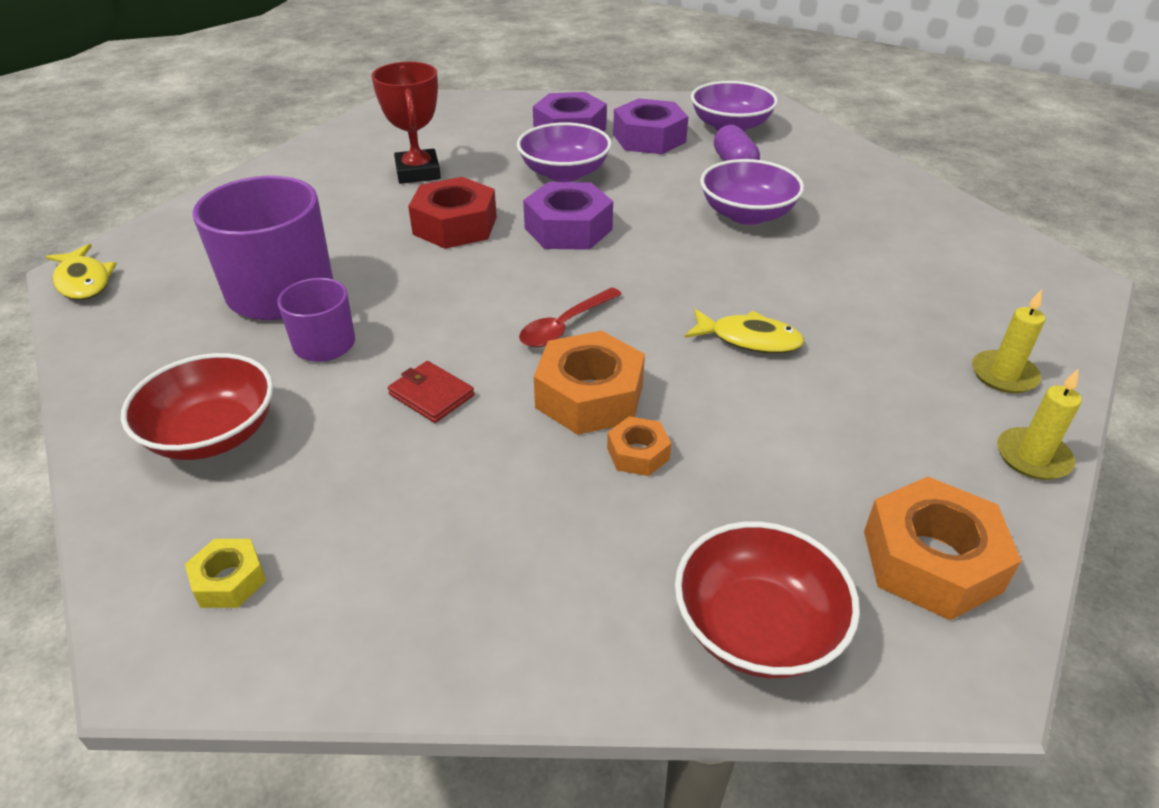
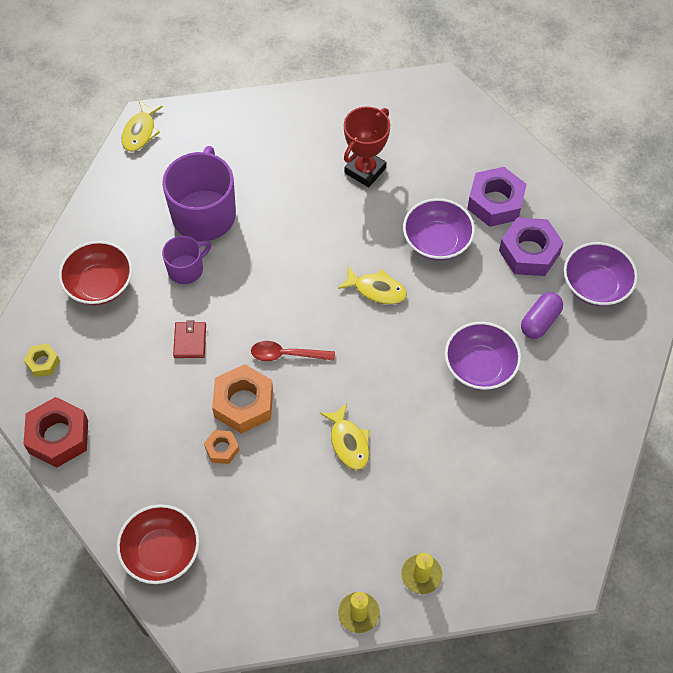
camera: 50 degrees right, 20 degrees up
red nut [408,177,497,249] -> red nut moved to [23,397,88,467]
purple nut [523,182,613,250] -> yellow fish [338,267,407,304]
orange nut [864,476,1021,620] -> none

